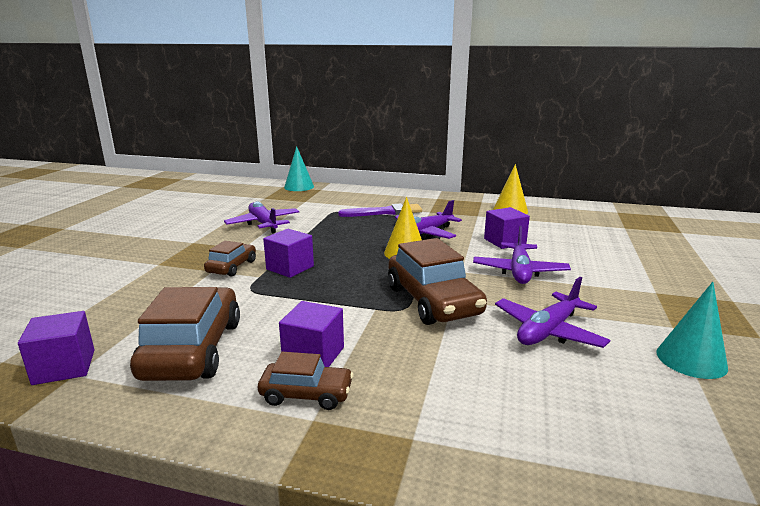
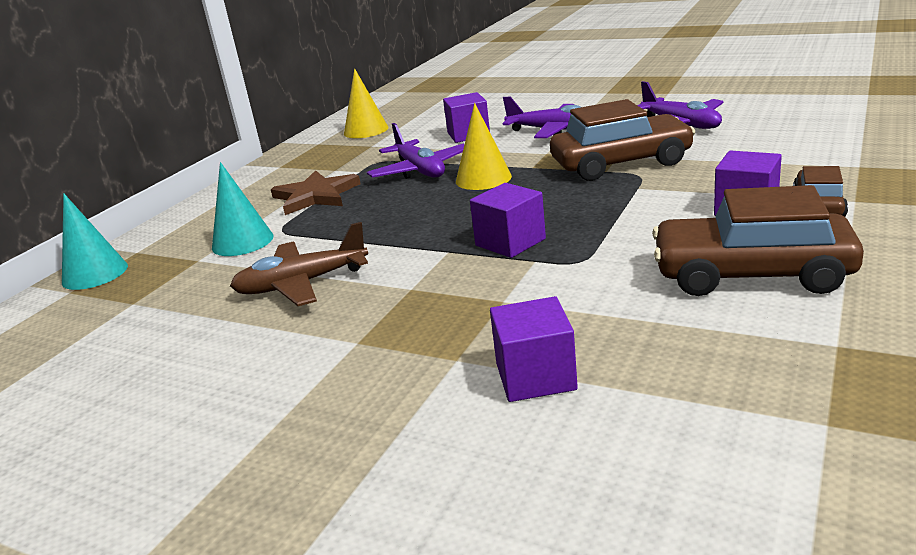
camera: 75 degrees left, 5 degrees up
purple cube [18,311,95,385] -> purple cube moved to [490,296,578,402]
brown car [204,241,256,277] -> none
purple plane [224,201,299,234] -> brown plane [230,222,368,306]
purple brush [338,204,422,217] -> brown star [271,170,361,215]
turquoise cone [656,282,728,379] -> turquoise cone moved to [212,162,273,256]

